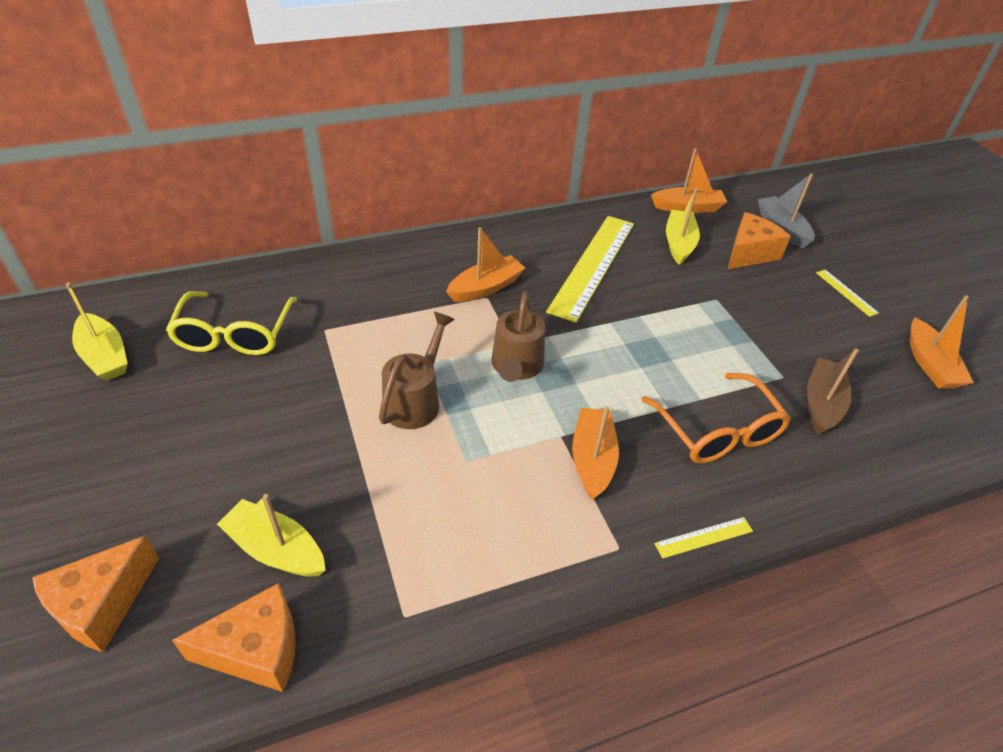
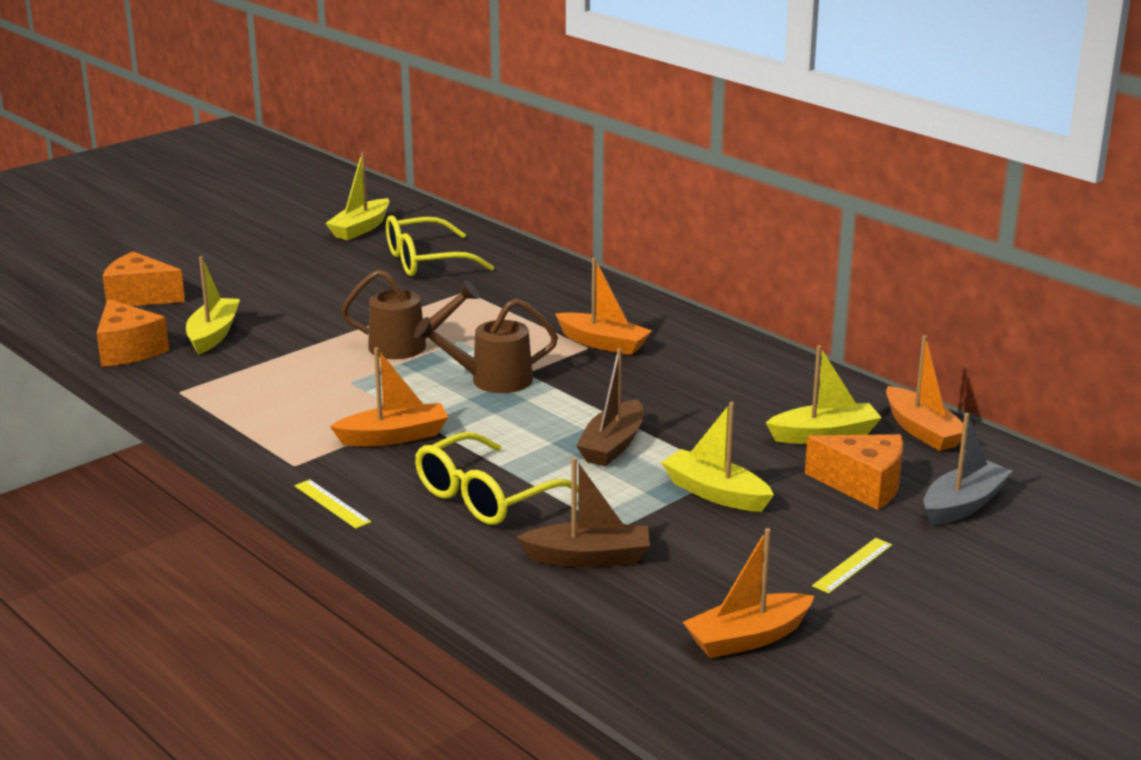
camera: 70 degrees right, 20 degrees down
yellow ruler [546,216,634,323] -> none
orange glasses [641,373,791,463] -> yellow glasses [415,432,578,525]
none -> brown boat [576,348,643,466]
none -> yellow boat [661,402,774,512]

